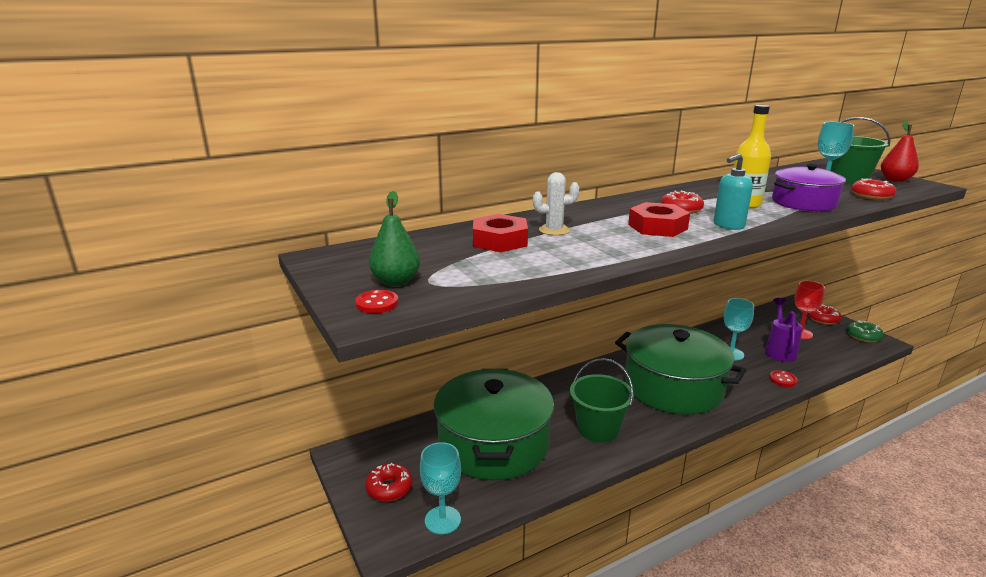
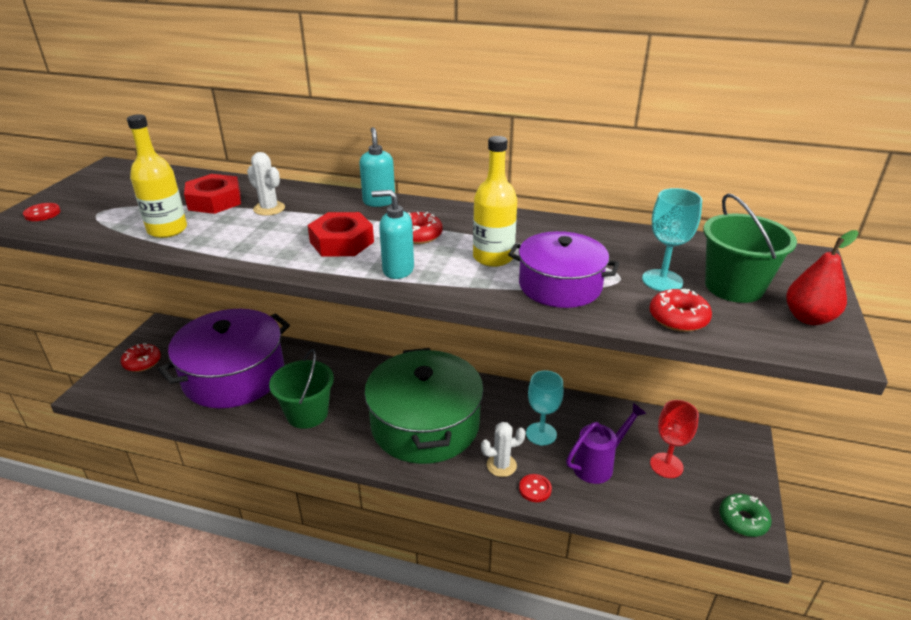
camera: 45 degrees right, 10 degrees up
green pear [369,191,420,286] -> none
turquoise goblet [420,442,461,535] -> none
green pot [434,369,554,480] -> purple pot [158,309,290,408]
red donut [807,305,842,325] -> none
none -> yellow bottle [127,114,187,238]
none -> turquoise soap dispenser [359,127,395,207]
none -> white cactus [481,422,526,477]

